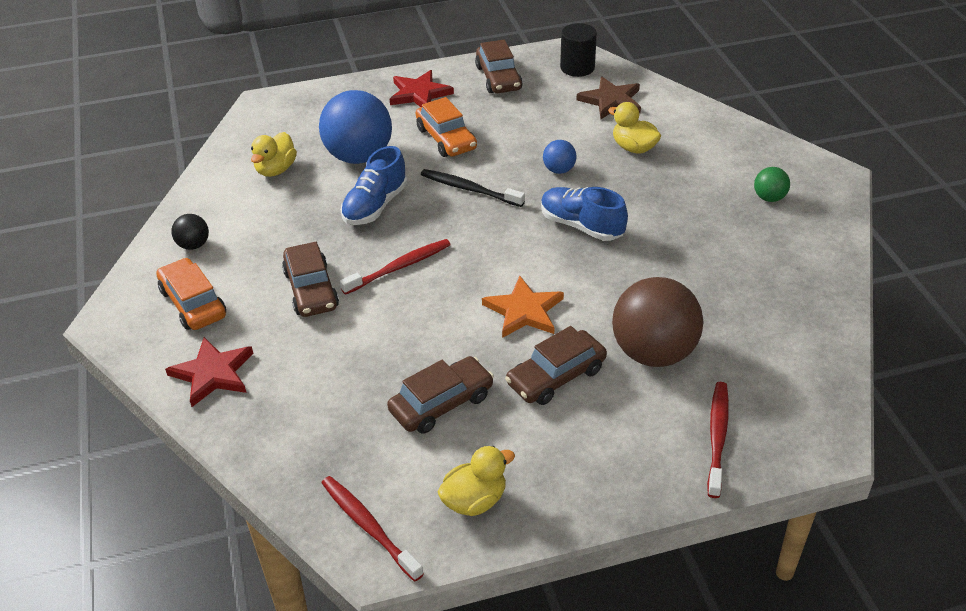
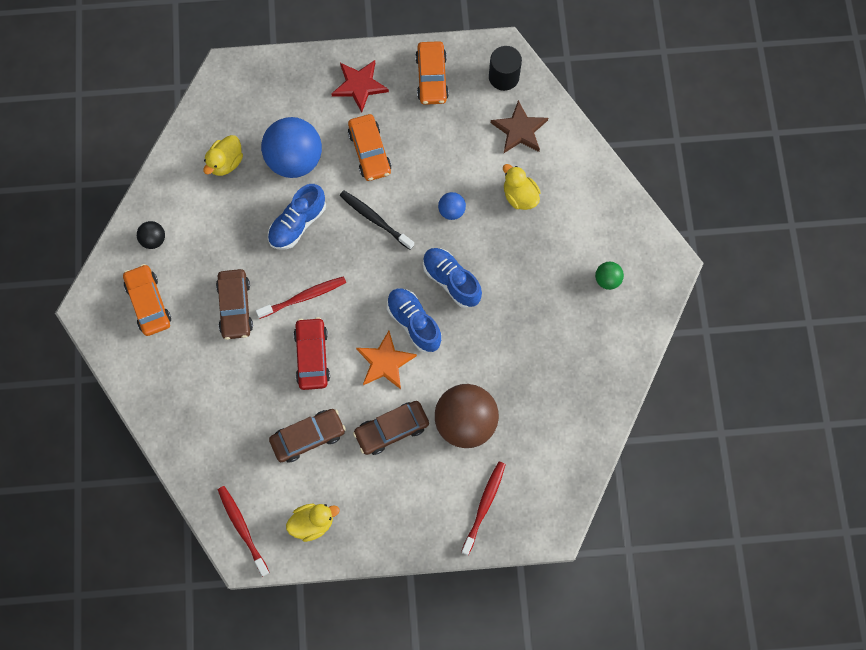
camera: 10 degrees right, 30 degrees up
red star [165,337,253,407] -> none
brown car [475,40,523,93] -> orange car [415,41,449,105]
none -> red car [294,317,330,390]
none -> blue shoe [387,288,442,353]

